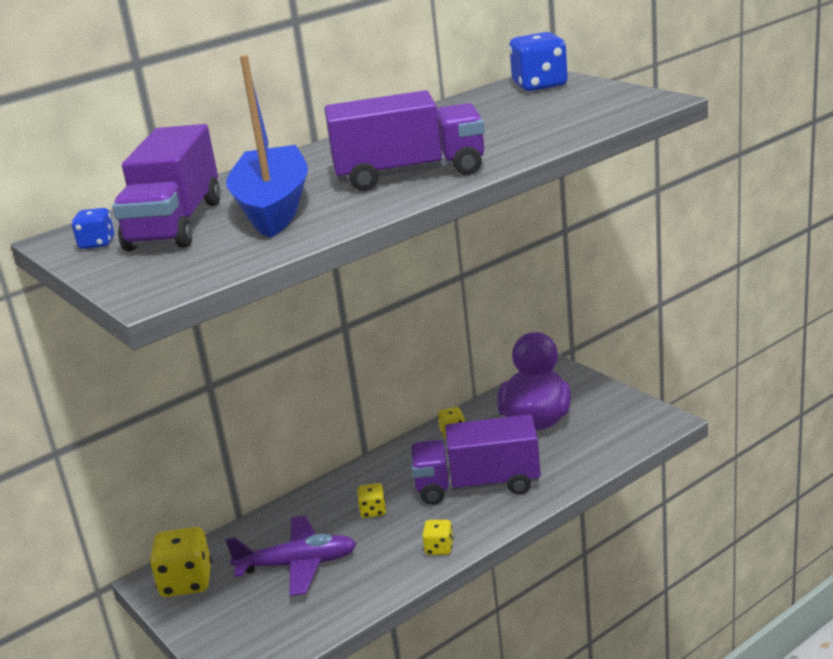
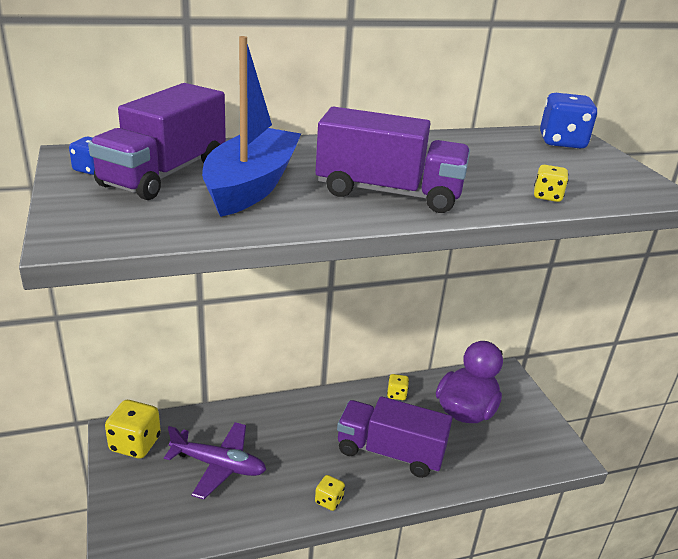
camera: 15 degrees right, 5 degrees up
yellow dice [357,483,386,518] -> yellow dice moved to [534,165,568,202]

